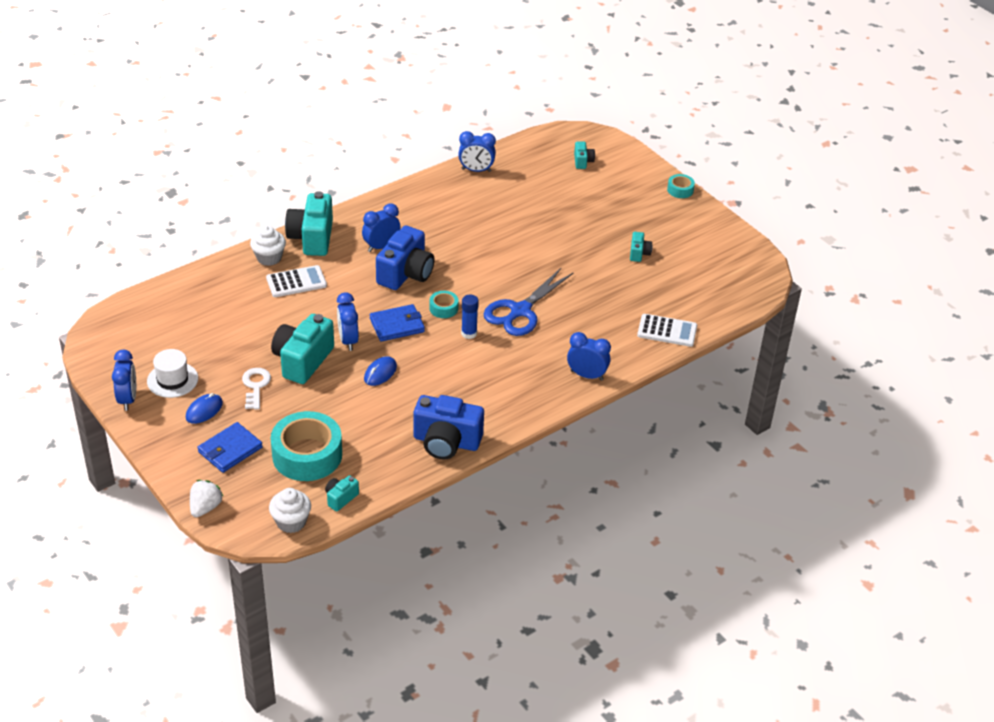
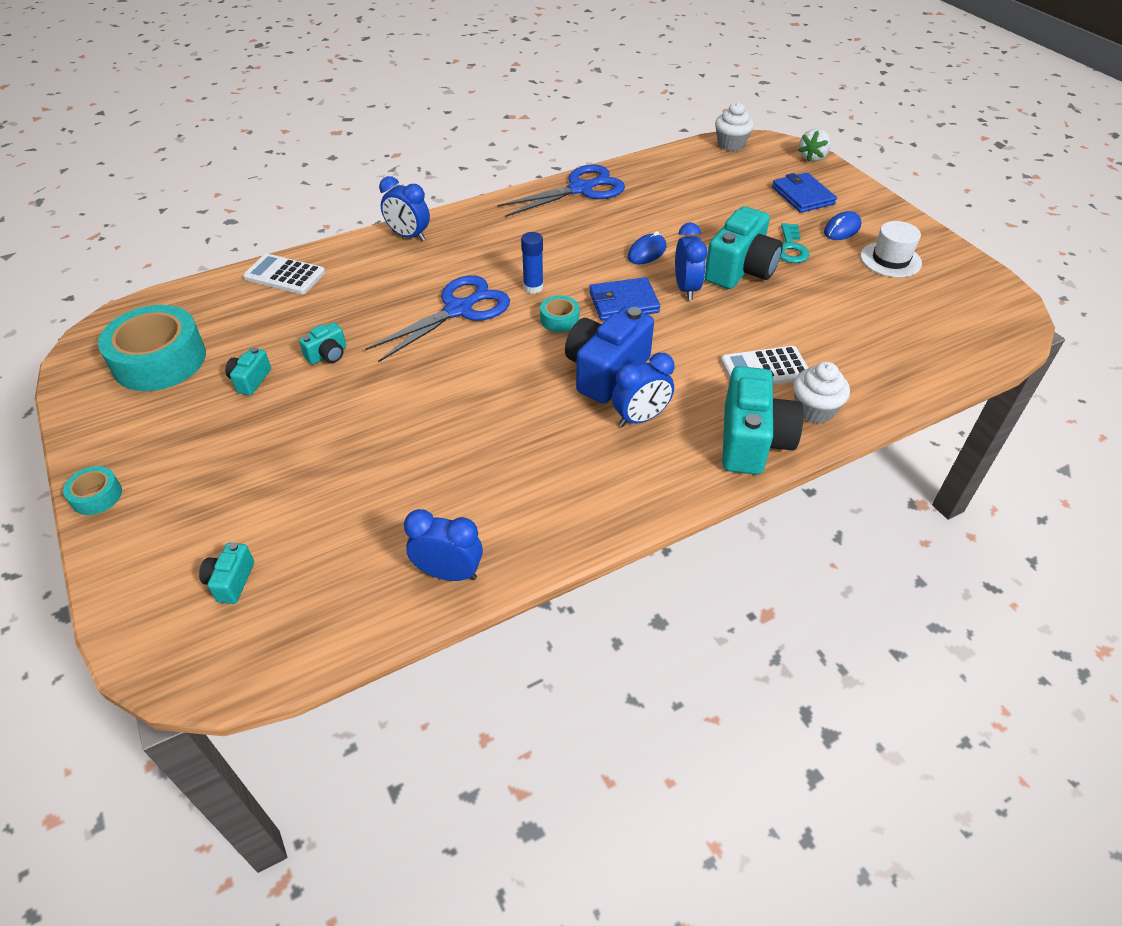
camera: 170 degrees left, 5 degrees up
blue clock [112,350,136,411] -> none
blue wallet [197,422,263,473] -> blue wallet turned 75 degrees counterclockwise [772,172,837,213]
white key [242,368,271,410] -> turquoise key [780,223,810,263]
turquoise tape [271,411,342,481] -> turquoise tape moved to [98,305,206,391]
turquoise camera [325,475,359,511] -> turquoise camera moved to [299,322,346,365]
blue camera [414,395,484,459] -> blue scissors [497,164,625,217]

